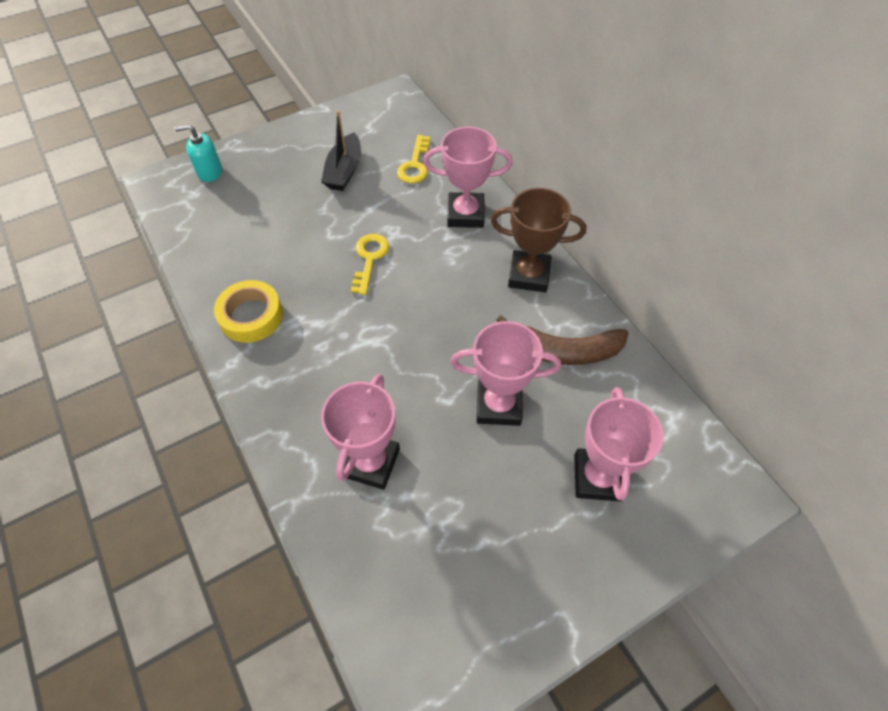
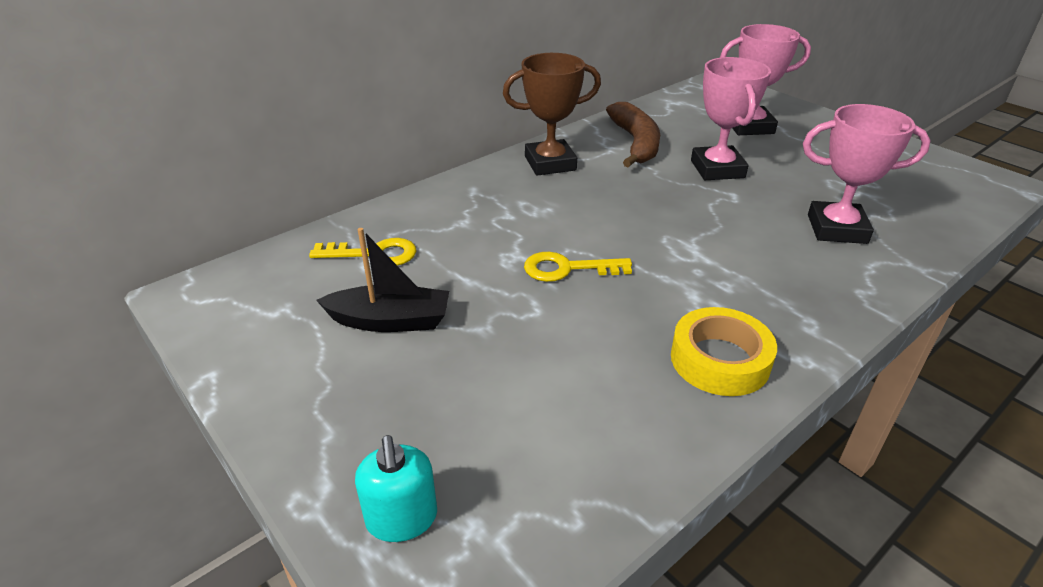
camera: 100 degrees left, 20 degrees down
pink trophy [423,127,513,228] -> none
brown trophy [490,188,586,292] -> brown trophy turned 75 degrees clockwise [503,53,601,176]

